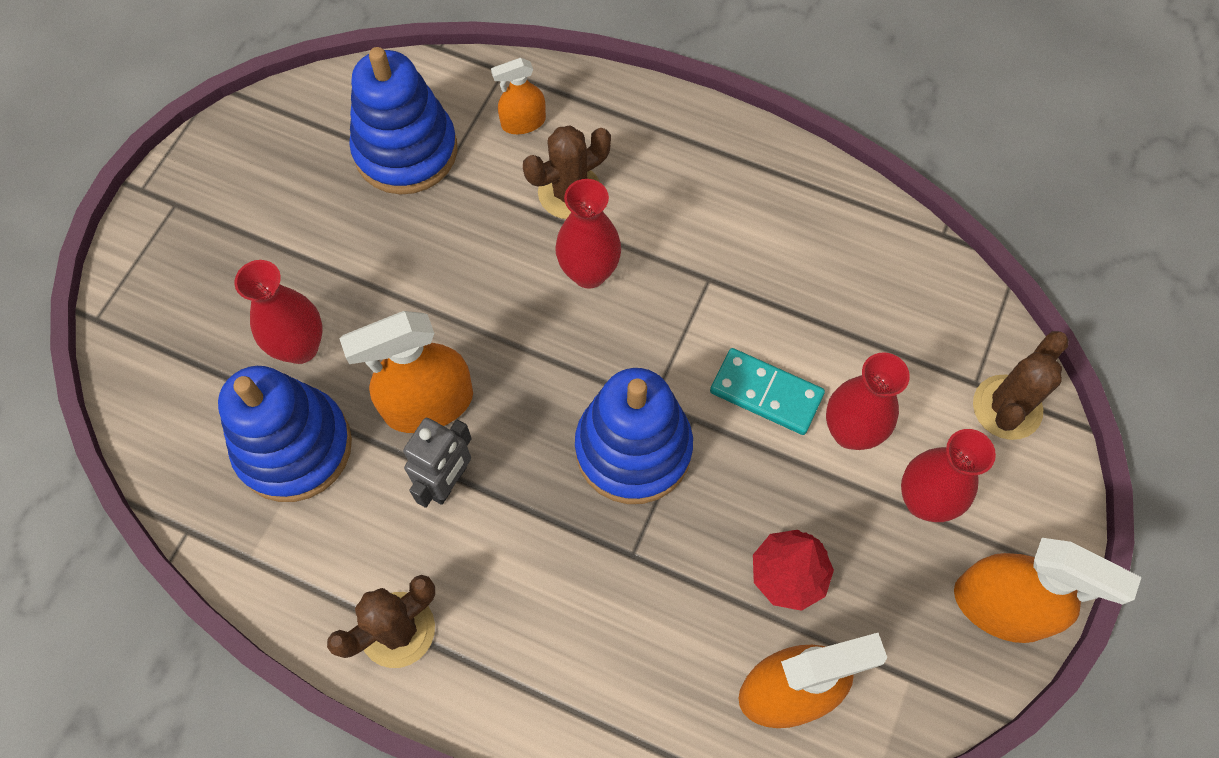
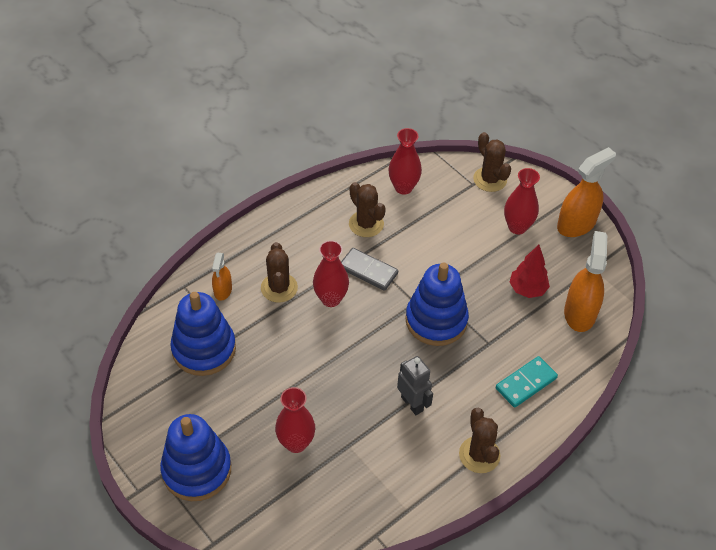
camera: 65 degrees left, 15 degrees down
blue stacking toy [218,366,352,502] -> blue stacking toy moved to [160,414,231,501]
orange spray bottle [339,311,473,433] -> none
turquoise domino [710,348,825,435] -> turquoise domino moved to [496,356,558,408]
red vase [826,352,910,450] -> red vase moved to [388,128,422,195]
none -> grey domino [341,248,398,291]
none -> brown cactus [349,182,386,237]

